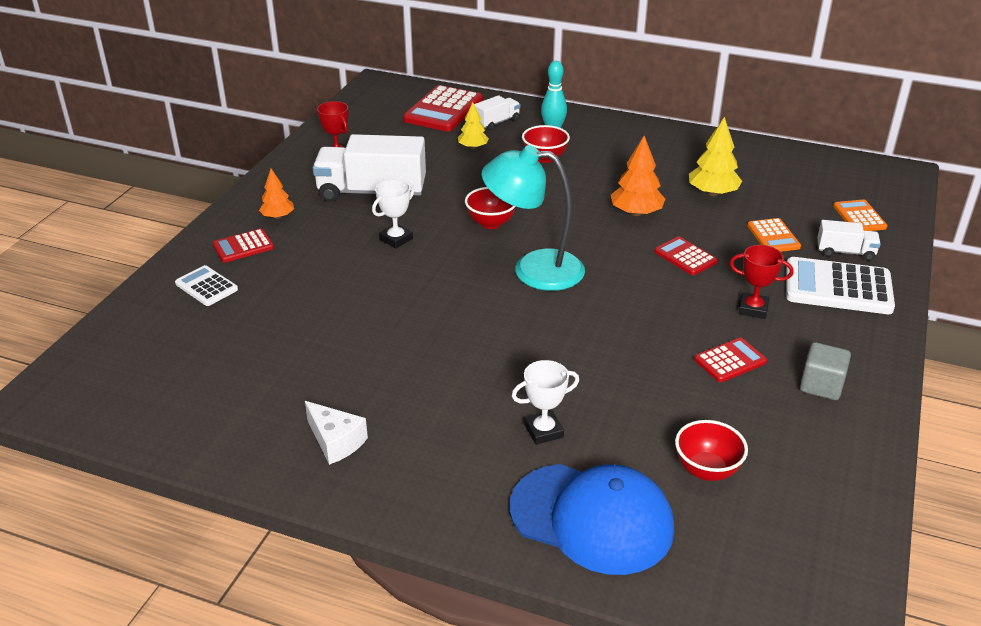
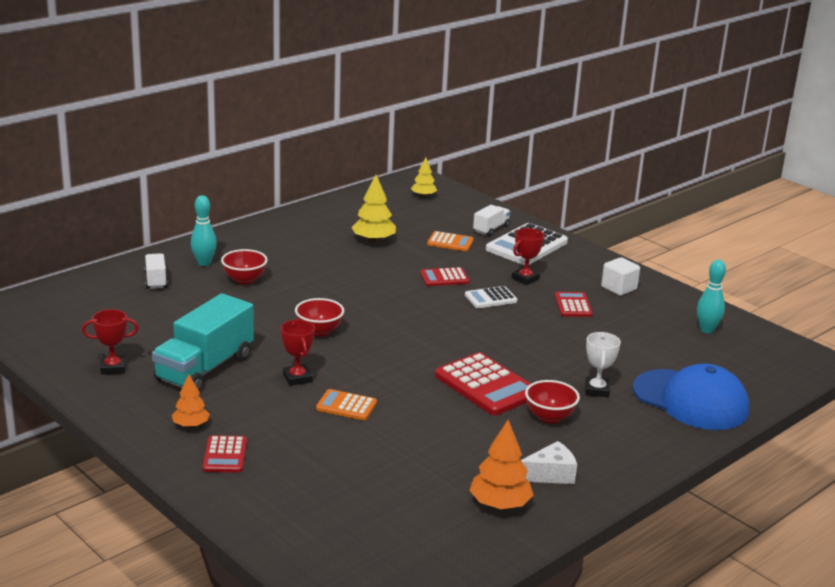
camera: 65 degrees left, 10 degrees down
white calculator [175,265,238,306] -> white calculator moved to [465,286,517,308]
white truck [313,134,426,202] -> turquoise truck [152,293,254,391]
white trophy [372,179,415,248] -> red trophy [281,320,315,386]
red calculator [403,85,483,132] -> red calculator moved to [435,352,531,415]
yellow tree [458,102,489,149] -> yellow tree moved to [411,157,437,197]
turquoise lamp [482,145,585,291] -> none
blue cap [510,464,674,575] -> blue cap turned 75 degrees clockwise [633,364,749,430]
orange tree [611,136,665,216] -> orange tree moved to [469,420,534,509]
red bowl [675,420,748,481] -> red bowl moved to [525,380,580,424]
grey cube [800,342,851,400] -> white cube [601,257,640,296]
orange calculator [833,199,887,231] -> orange calculator moved to [316,389,377,420]
none -> turquoise bowling pin [697,260,726,333]

